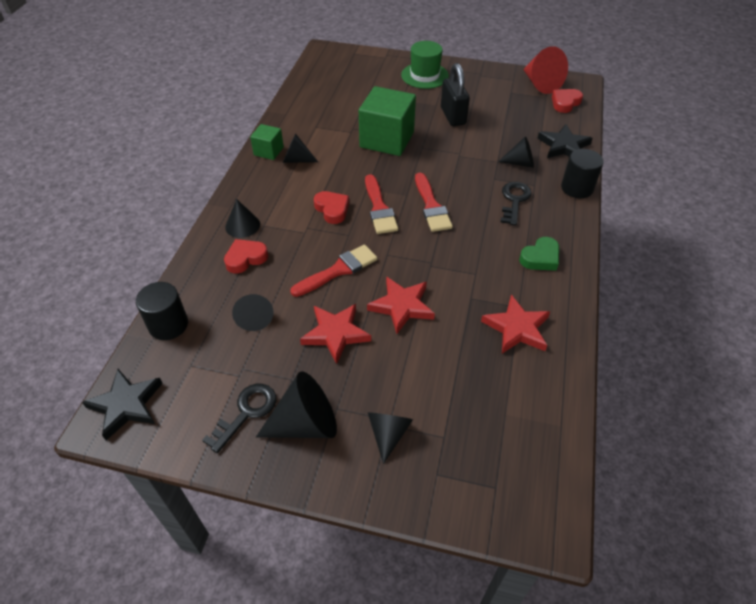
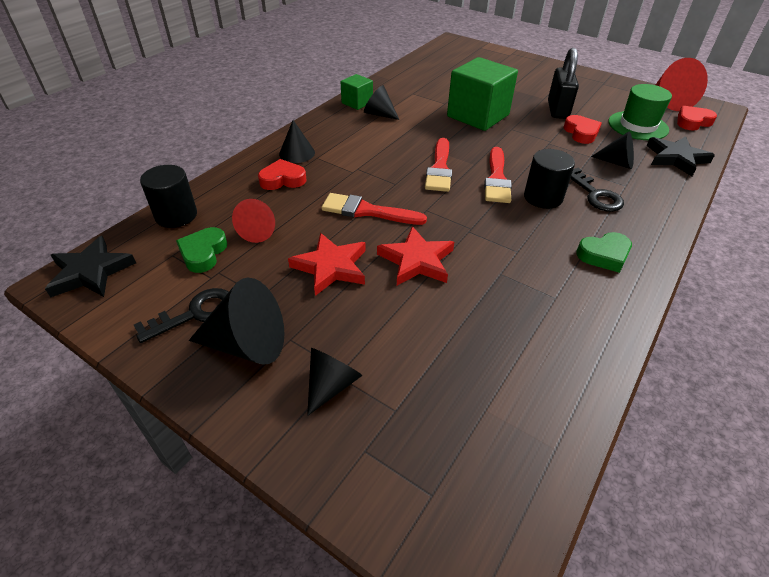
camera: 20 degrees right, 5 degrees down
black cone [232,294,274,331] -> red cone [232,199,275,243]
red brush [290,244,378,297] -> red brush turned 150 degrees counterclockwise [321,193,427,225]
red heart [314,191,349,224] -> red heart moved to [563,115,602,144]
green hat [401,41,449,89] -> green hat moved to [608,84,672,140]
red star [481,295,550,353] -> none
black key [501,182,532,226] -> black key turned 120 degrees clockwise [570,168,624,212]
black cylinder [561,149,604,198] -> black cylinder moved to [524,149,575,209]
none -> green heart [176,227,227,273]

